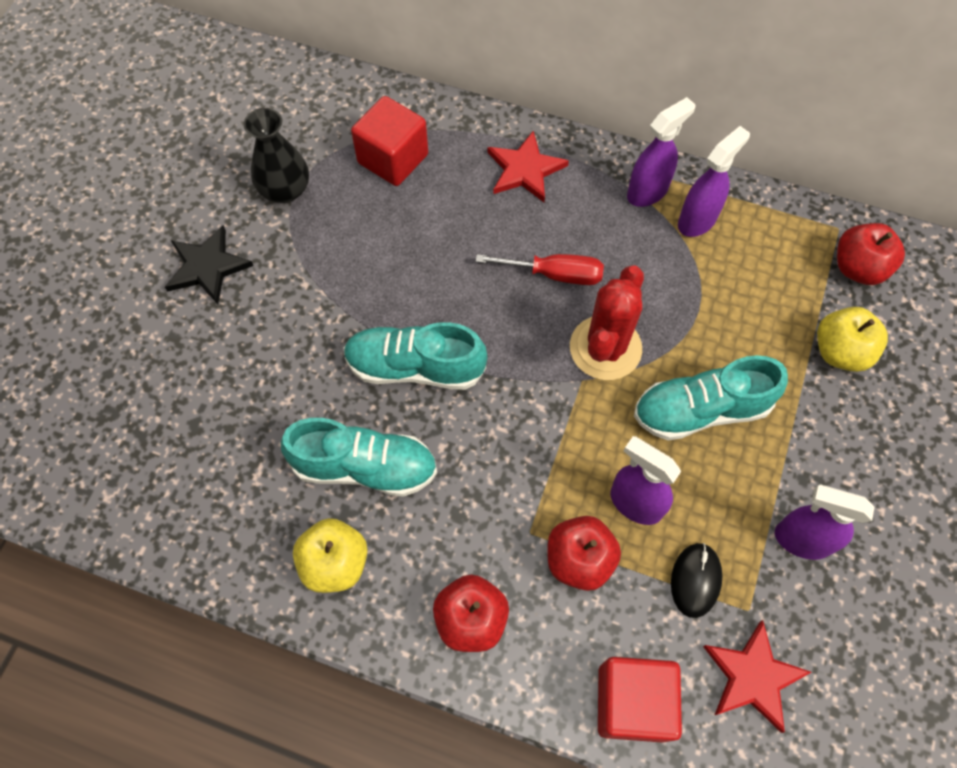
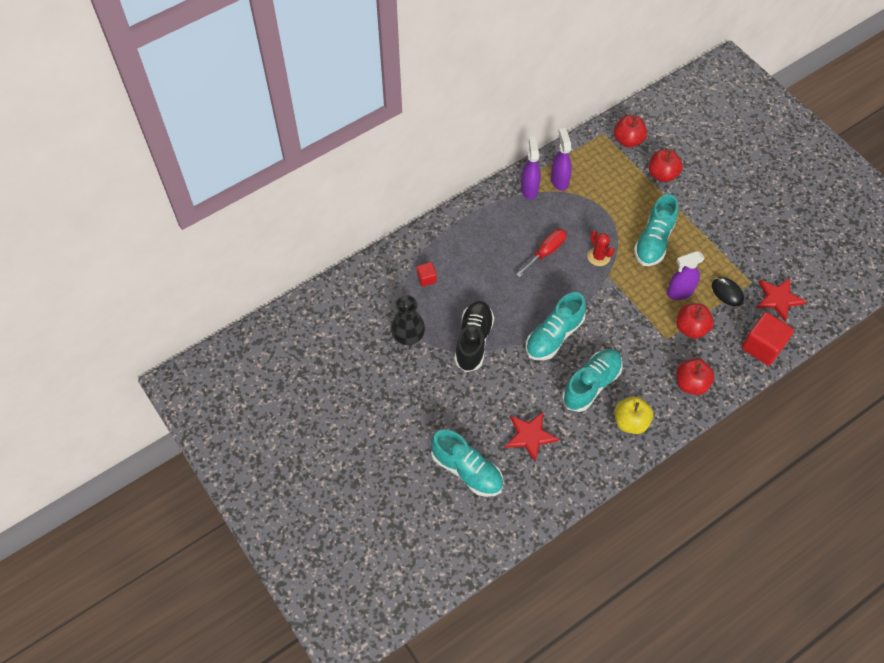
camera: 55 degrees left, 5 degrees down
black star [165,225,253,304] -> none
red cube [351,96,428,186] -> red cube [417,262,437,287], size x0.51
red star [487,131,569,202] -> red star moved to [505,412,559,462]
red cactus [570,265,644,380] -> red cactus [587,230,615,266], size x0.59
purple spray bottle [775,484,875,560] -> none
yellow apple [817,307,888,372] -> red apple [649,150,683,182]
none -> turquoise shoe [431,430,503,497]
none -> black shoe [454,301,494,372]

